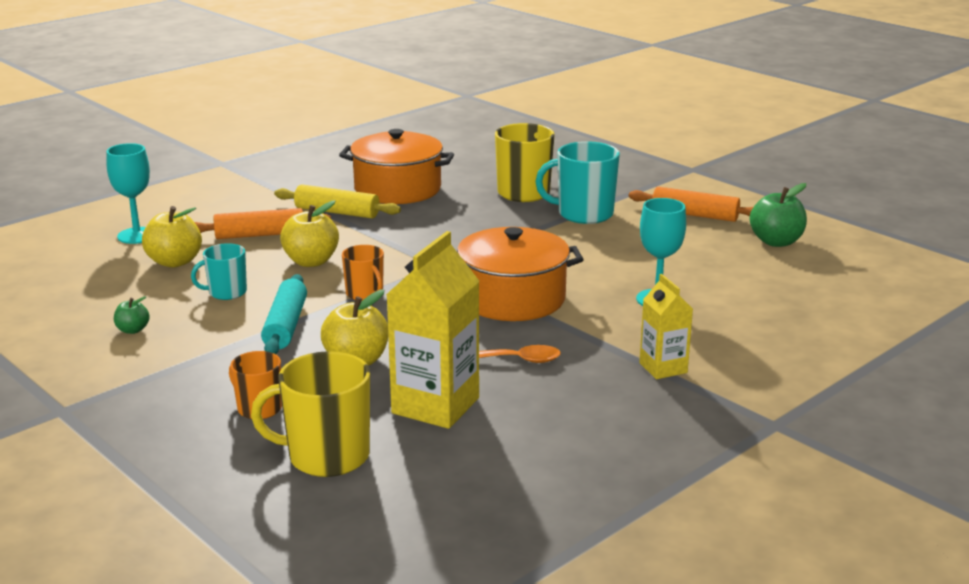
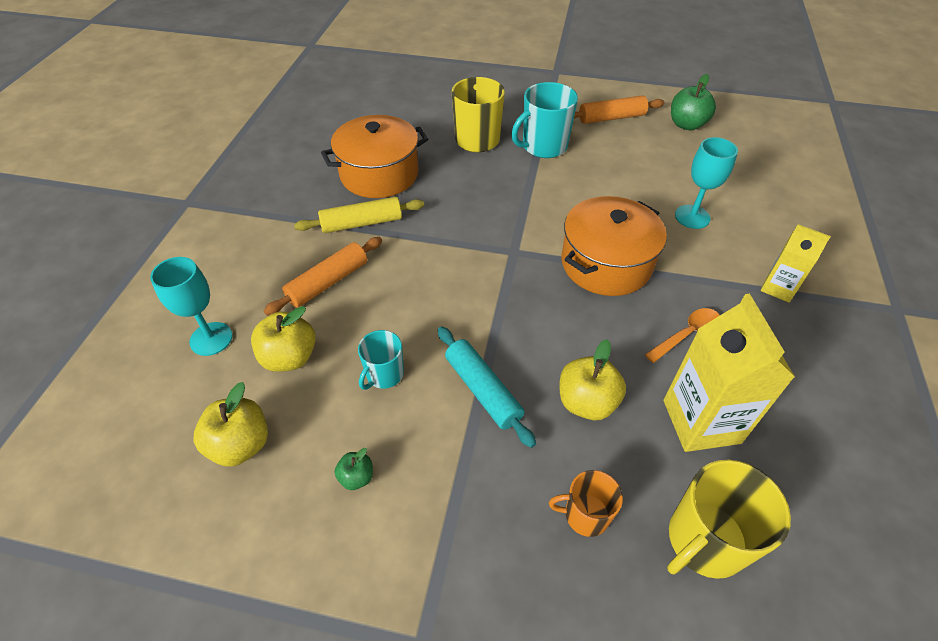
camera: 35 degrees left, 25 degrees up
yellow apple [280,200,339,267] -> yellow apple moved to [194,382,268,467]
orange mug [342,245,384,301] -> none

